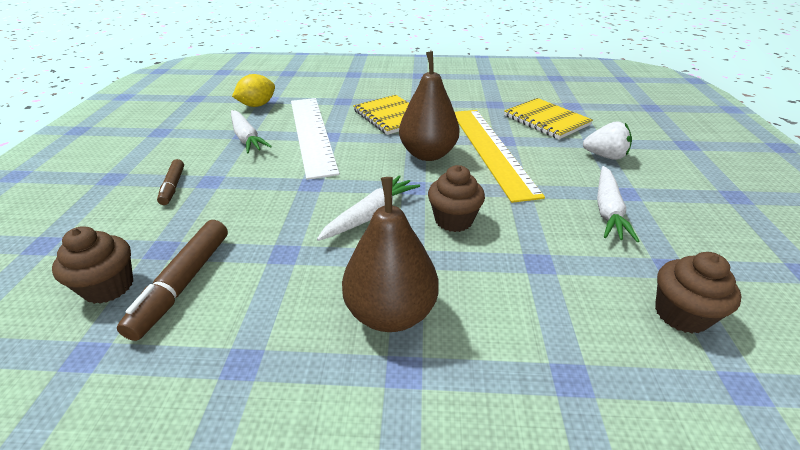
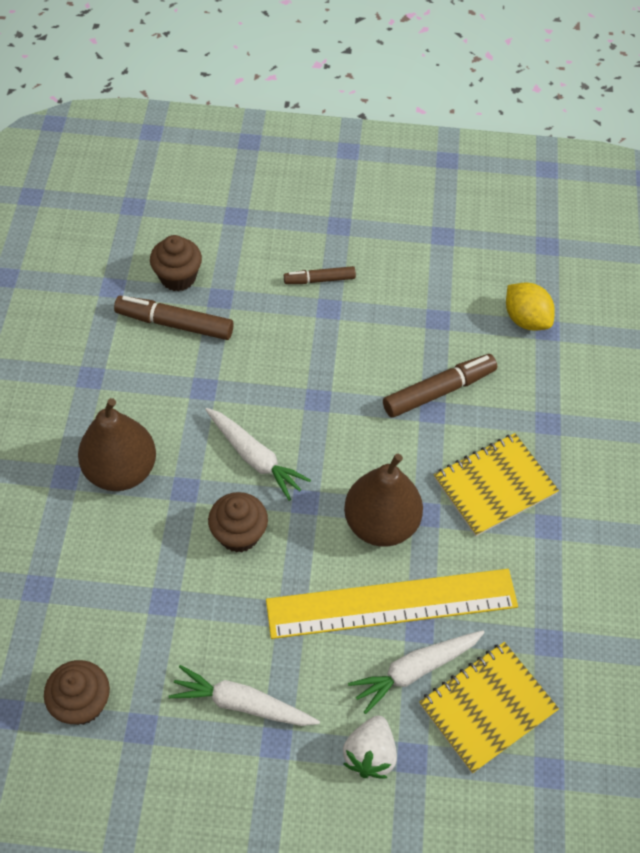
camera: 90 degrees right, 20 degrees up
white carrot [231,110,272,153] -> white carrot moved to [348,630,485,714]
white ruler [291,98,340,180] -> brown marker [383,354,497,418]

